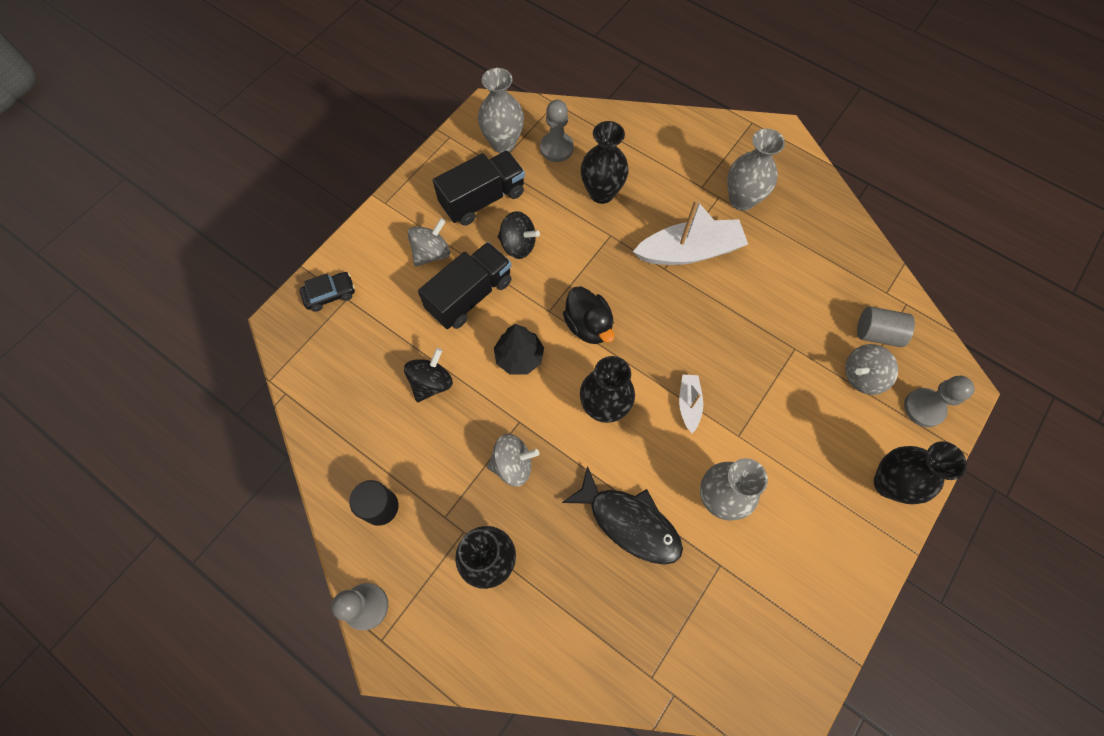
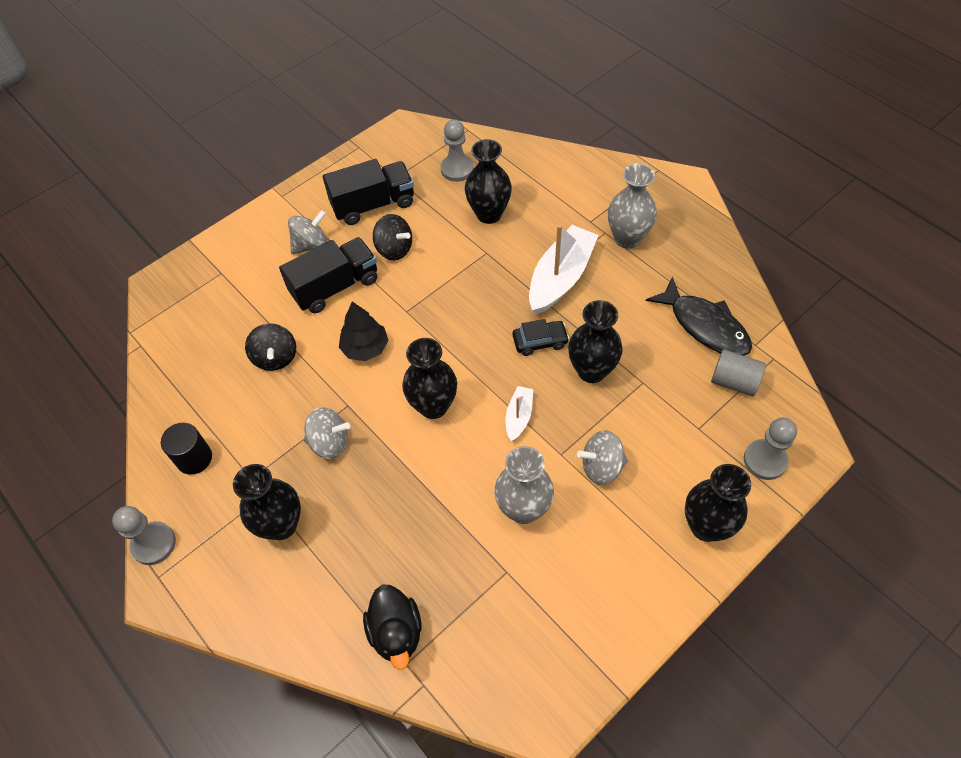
camera: 15 degrees right, 10 degrees down
black car [300,272,355,312] -> black car moved to [513,319,569,356]
black spinning top [404,348,453,402] -> black spinning top turned 120 degrees clockwise [245,323,296,371]
grey vase [478,68,524,153] -> none
black fish [562,466,683,565] -> black fish moved to [646,276,752,356]
black duck [563,286,615,344] -> black duck moved to [363,585,421,670]
white boat [633,199,748,265] -> white boat turned 60 degrees counterclockwise [529,224,598,314]
grey spinning top [845,344,898,395] -> grey spinning top moved to [577,430,628,485]
none -> black vase [568,300,623,383]

